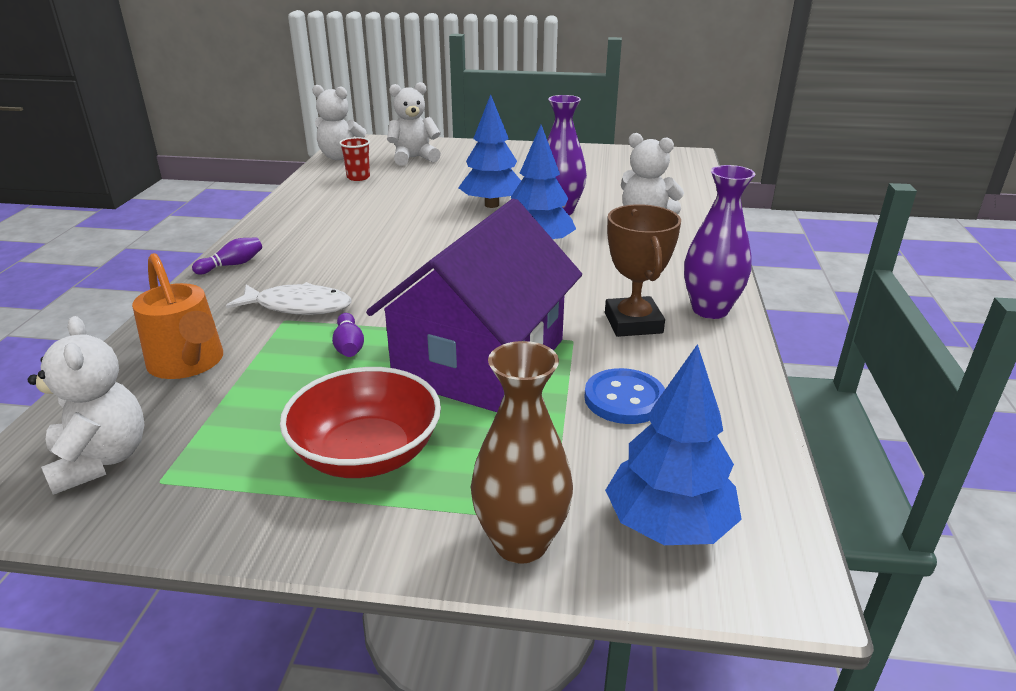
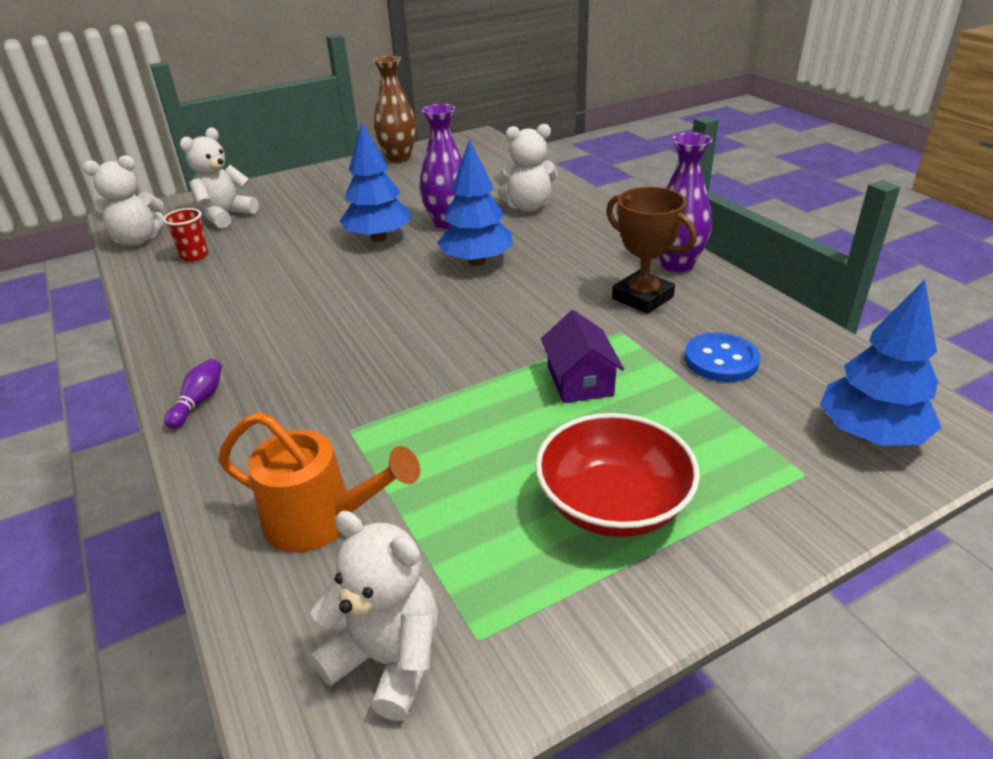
camera: 35 degrees left, 5 degrees up
white fish [226,282,352,315] -> none
purple bowling pin [332,313,364,357] -> none
purple house [366,199,582,412] -> purple house [541,310,624,403], size x0.44
brown vase [471,341,573,564] -> brown vase moved to [373,56,416,163]

